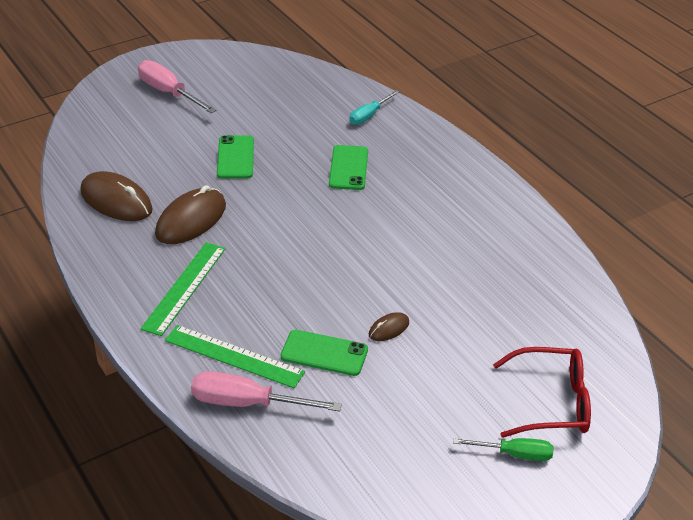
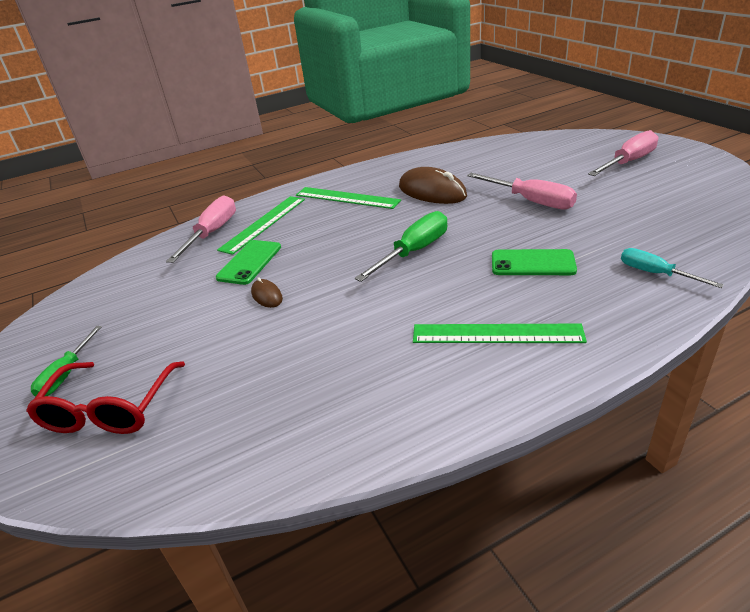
camera: 100 degrees right, 5 degrees down
brown mouse [80,171,153,221] -> none
green phone [217,135,254,179] -> pink screwdriver [467,173,577,210]
none -> green screwdriver [355,211,447,282]
none -> green ruler [413,324,587,343]

